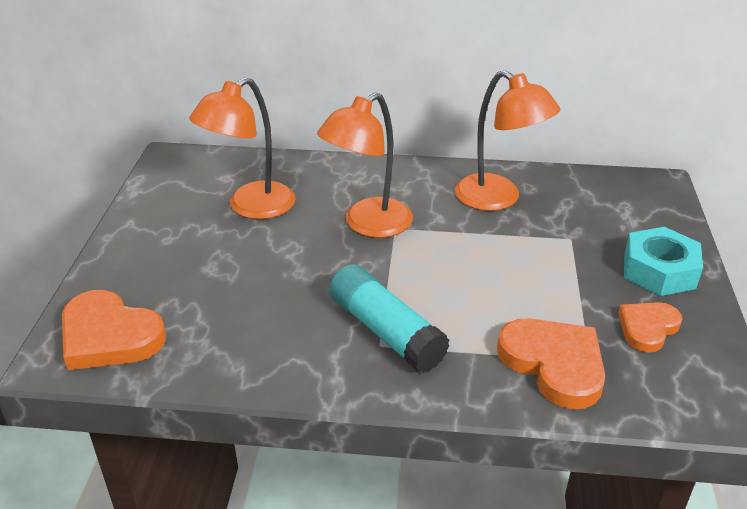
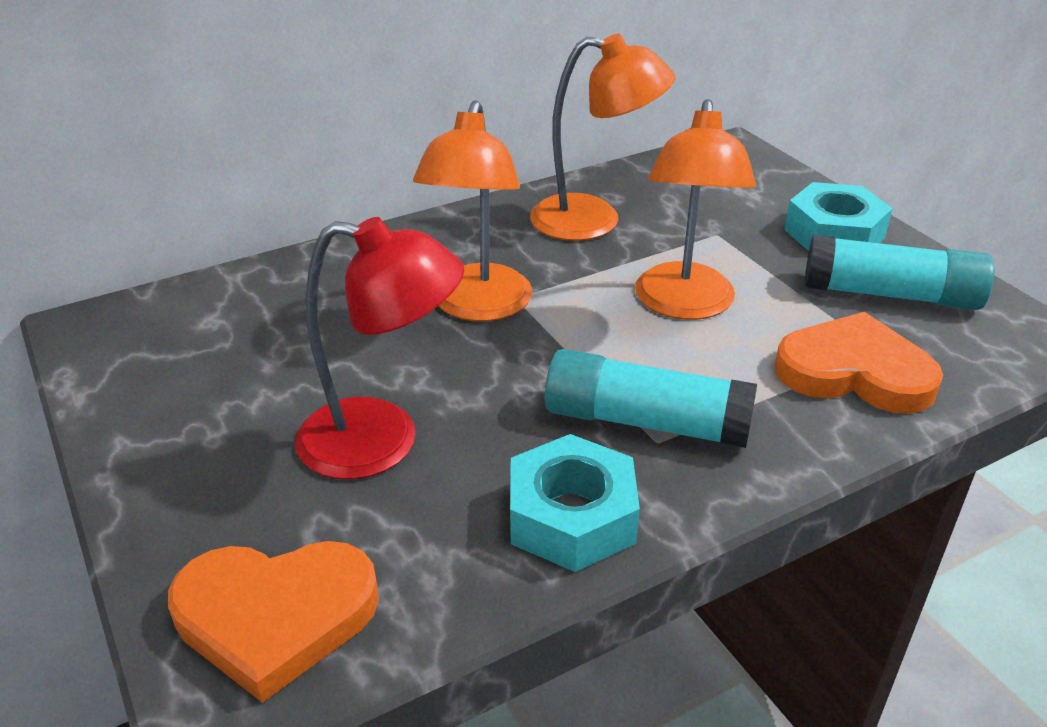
camera: 35 degrees left, 0 degrees up
orange lamp [189,77,295,219] -> orange lamp moved to [635,99,756,320]
orange heart [618,302,682,353] -> turquoise glue stick [805,235,994,310]
none -> red lamp [295,217,464,479]
none -> turquoise nut [510,434,640,572]

